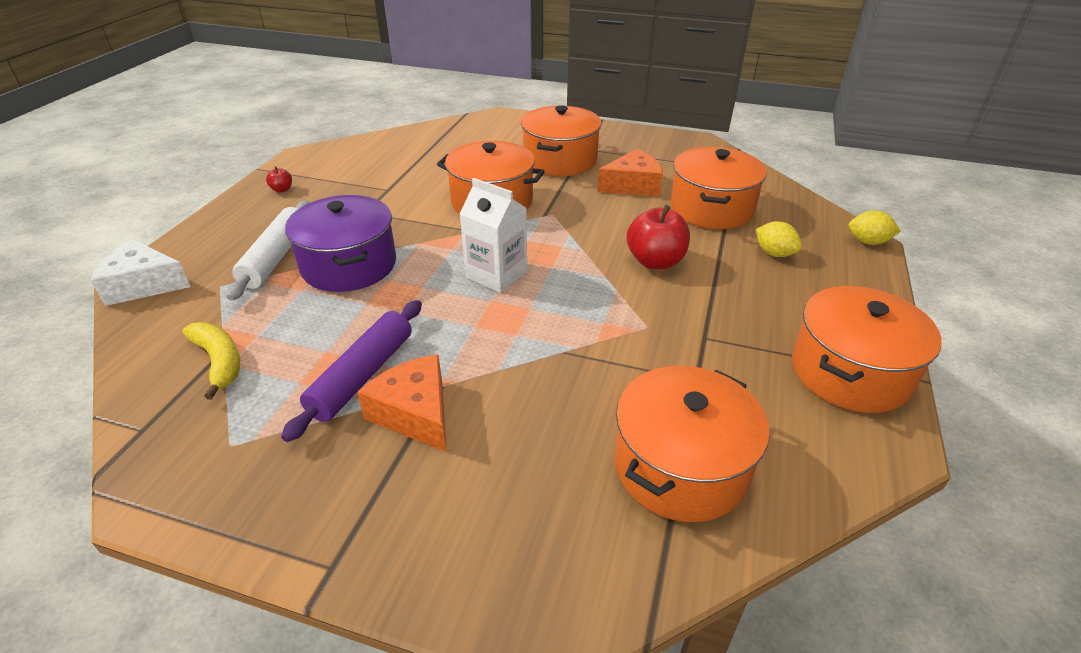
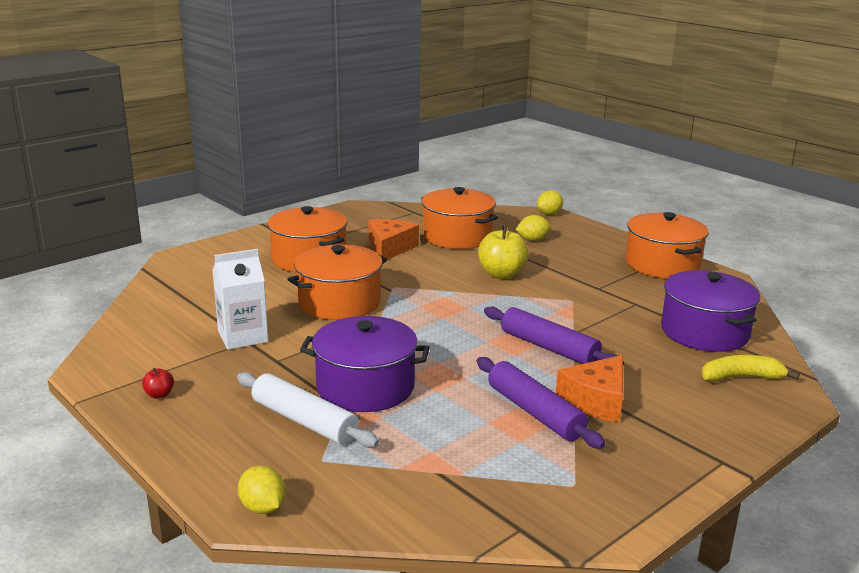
camera: 60 degrees left, 15 degrees down
white cheese [91,239,190,306] -> yellow lemon [238,466,286,514]
yellow banana [183,322,240,400] -> yellow banana moved to [701,355,800,382]
orange cheese [357,355,447,452] -> orange cheese turned 45 degrees counterclockwise [556,355,623,422]
white carton [460,178,527,293] -> white carton moved to [212,249,268,350]
orange pot [615,366,770,522] -> purple pot [661,270,760,352]
red apple [627,205,690,269] -> yellow apple [478,226,529,279]
none -> purple rolling pin [484,306,624,365]

